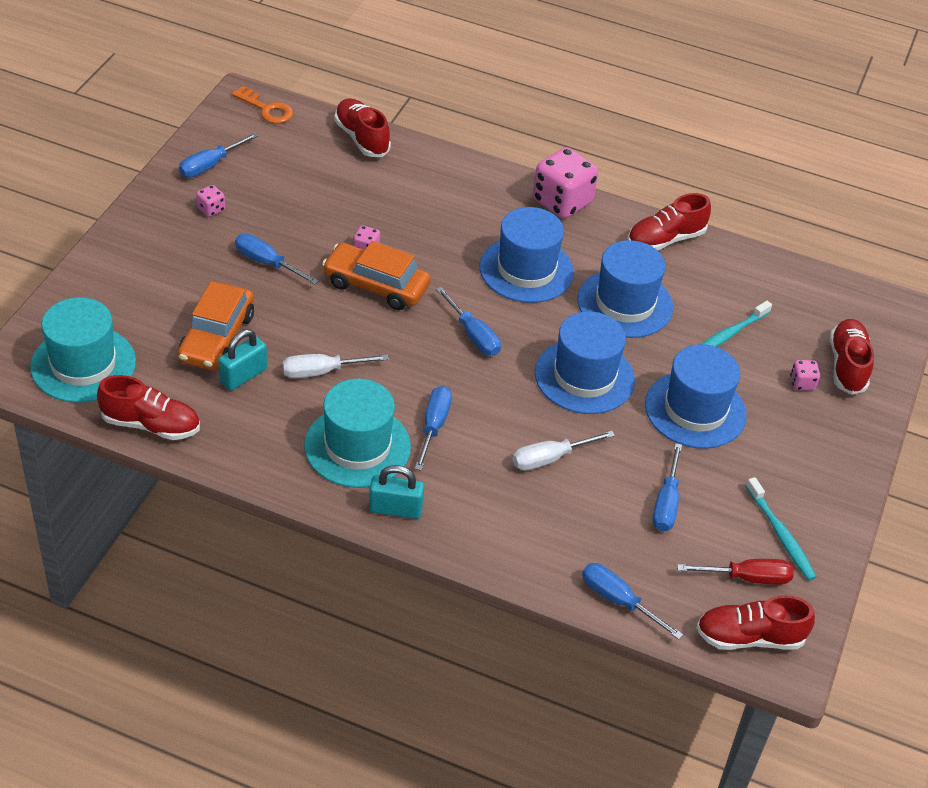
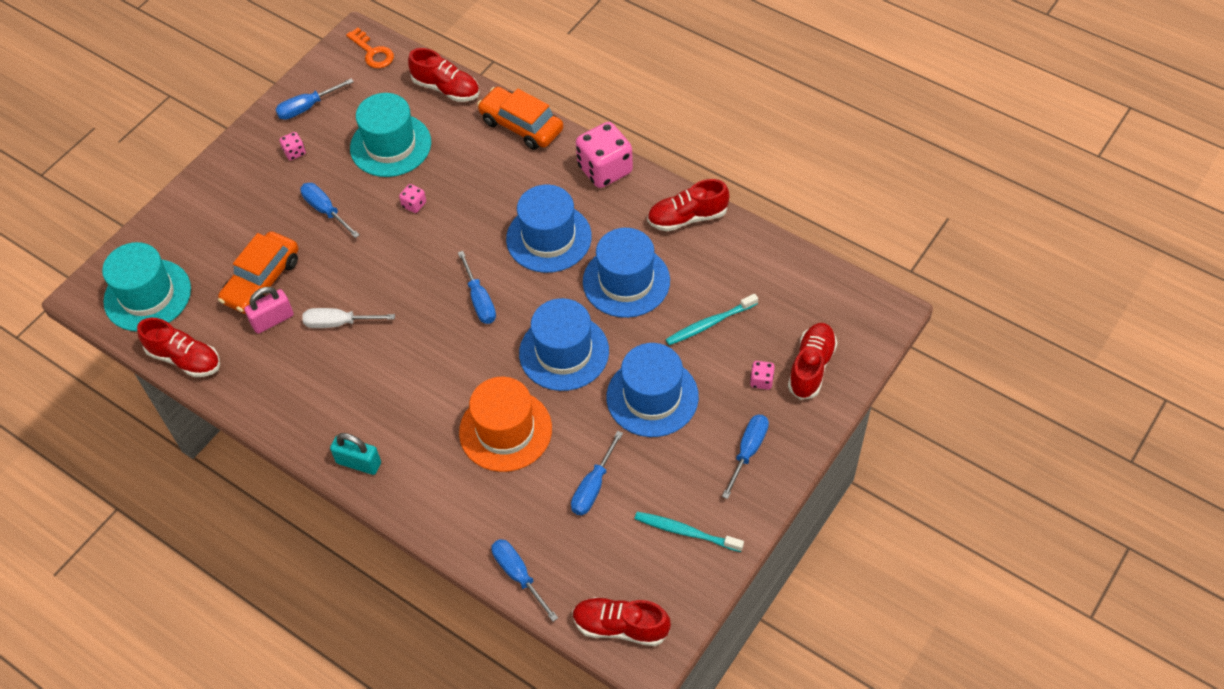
camera: 20 degrees right, 10 degrees up
turquoise padlock [218,330,267,391] -> pink padlock [244,287,294,334]
turquoise hat [304,379,411,488] -> turquoise hat moved to [350,93,431,177]
orange car [322,241,431,310] -> orange car moved to [477,87,564,150]
red shoe [334,98,391,157] -> red shoe turned 135 degrees clockwise [408,48,480,102]
blue screwdriver [415,386,452,471] -> blue screwdriver moved to [722,414,769,499]
white screwdriver [513,431,615,471] -> orange hat [459,377,552,472]
red screwdriver [677,559,794,585] -> none
turquoise toothbrush [746,477,816,581] -> turquoise toothbrush turned 120 degrees clockwise [635,512,744,552]

